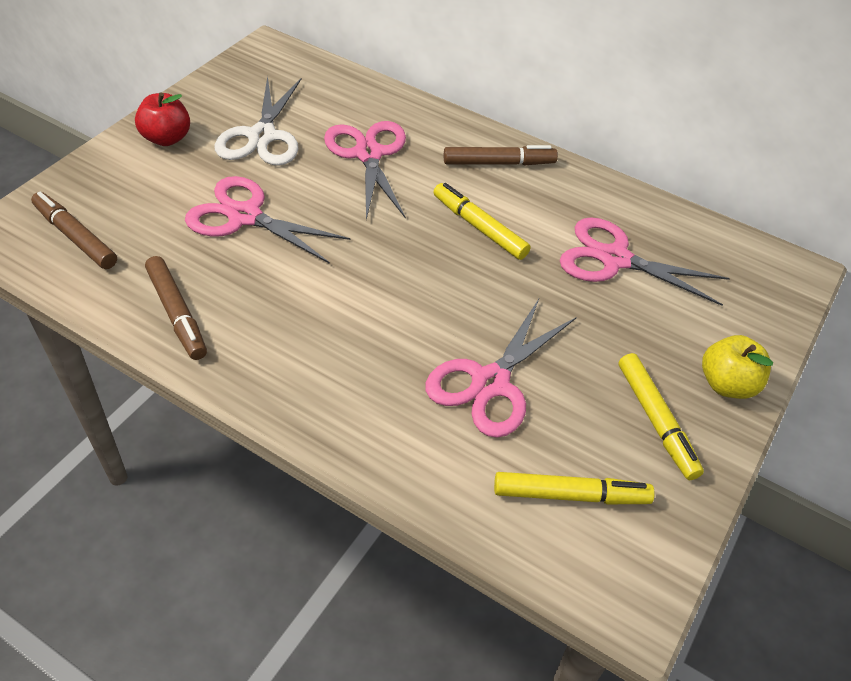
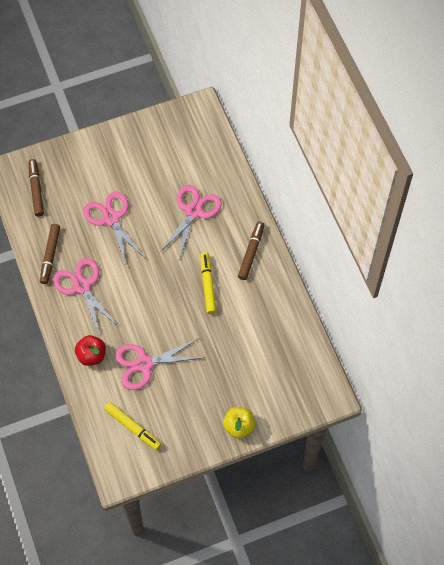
camera: 40 degrees right, 15 degrees up
red apple [135,92,190,146] -> red apple moved to [75,335,106,366]
white scissors [215,76,301,166] -> none
brown marker [444,145,558,165] -> brown marker turned 105 degrees counterclockwise [238,221,264,280]
pink scissors [560,217,730,306] -> pink scissors moved to [53,258,119,336]
yellow marker [619,353,704,480] -> none

